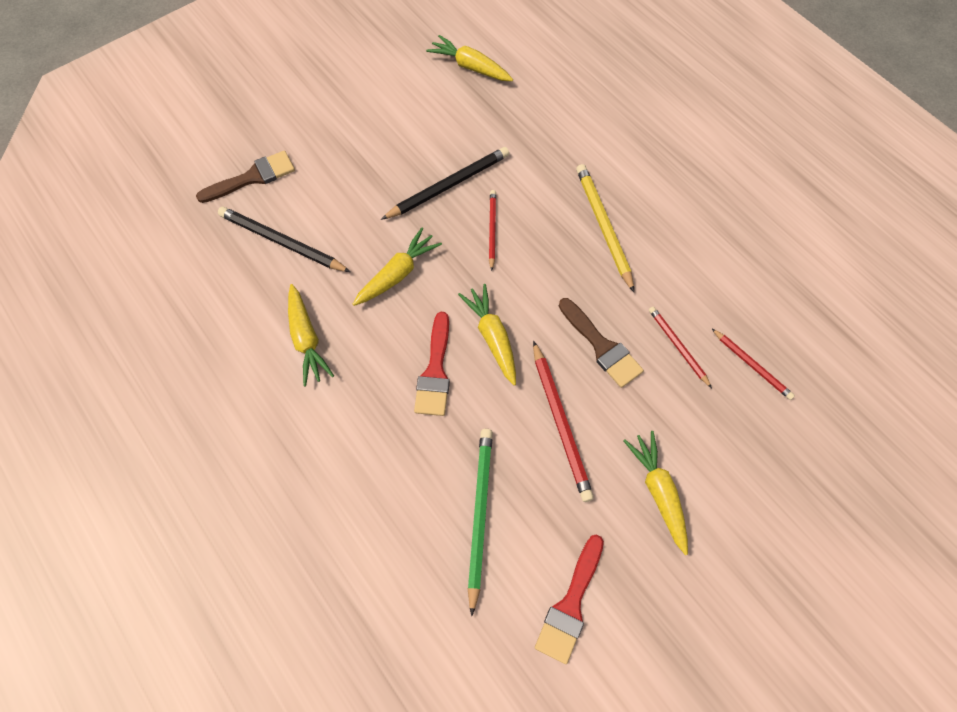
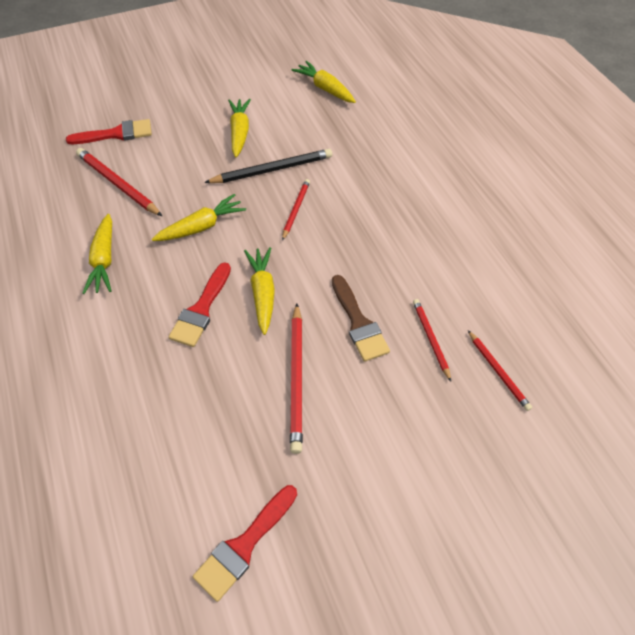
camera: 15 degrees right, 10 degrees down
brown brush [196,151,295,203] -> red brush [66,119,152,144]
black pencil [218,207,351,272] -> red pencil [76,148,162,216]
green pencil [467,429,493,616] -> none
yellow pencil [576,164,634,292] -> none
yellow carrot [623,431,688,555] -> yellow carrot moved to [228,99,251,158]

